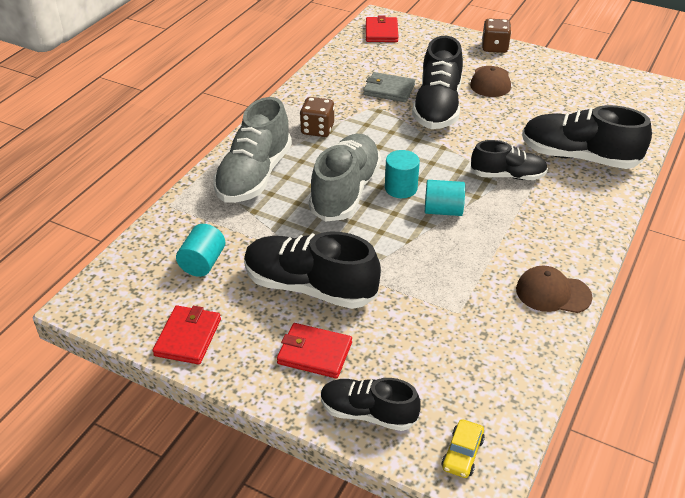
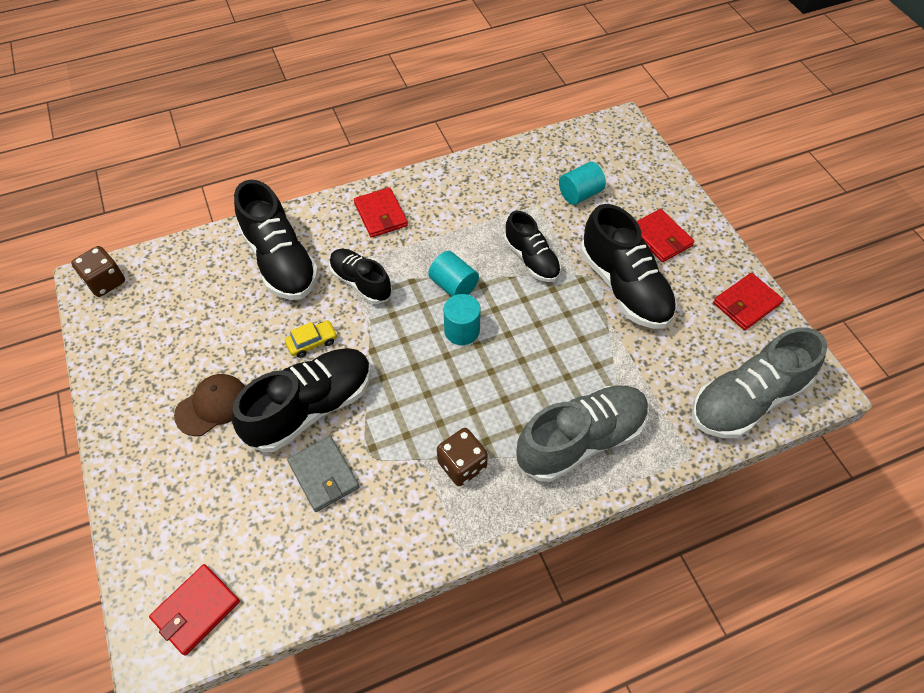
camera: 140 degrees left, 15 degrees up
turquoise cylinder [176,224,225,277] -> turquoise cylinder moved to [559,162,606,205]
grey shoe [309,134,381,222] -> grey shoe moved to [692,328,828,438]
black shoe [321,378,421,431] -> black shoe moved to [504,211,561,282]
yellow car [441,419,485,478] -> yellow car moved to [285,320,337,358]
brown dice [482,19,511,53] -> brown dice moved to [71,246,125,297]
brown cap [516,266,593,313] -> none
none -> red wallet [354,187,408,238]

